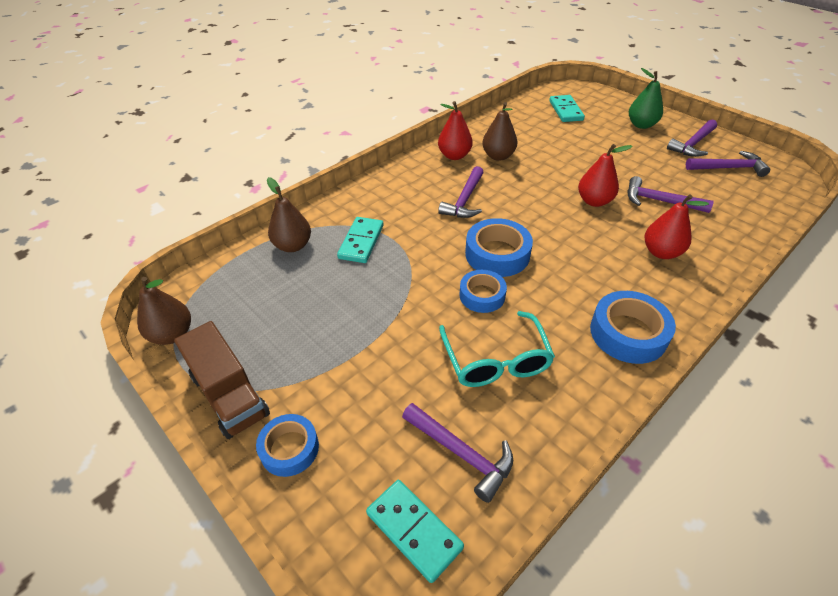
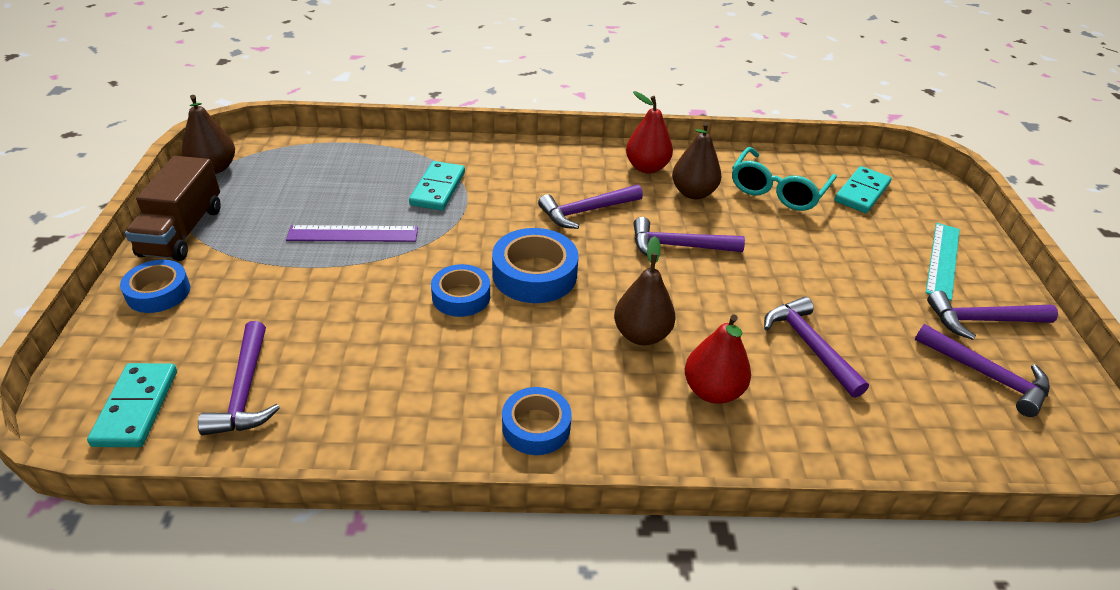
camera: 40 degrees right, 5 degrees down
brown pear [267,177,311,252] -> brown pear moved to [614,236,675,345]
turquoise domino [337,217,384,263] -> turquoise domino turned 45 degrees counterclockwise [409,161,465,211]
turquoise glasses [439,311,555,387] -> turquoise glasses moved to [732,147,837,211]
red pear [578,144,633,207] -> none
blue tape [590,291,676,364] -> blue tape [502,387,572,455], size x0.66
green pear [629,68,663,129] -> turquoise ruler [926,223,960,301]
none -> purple ruler [286,225,418,242]
none -> purple hammer [634,217,745,256]

